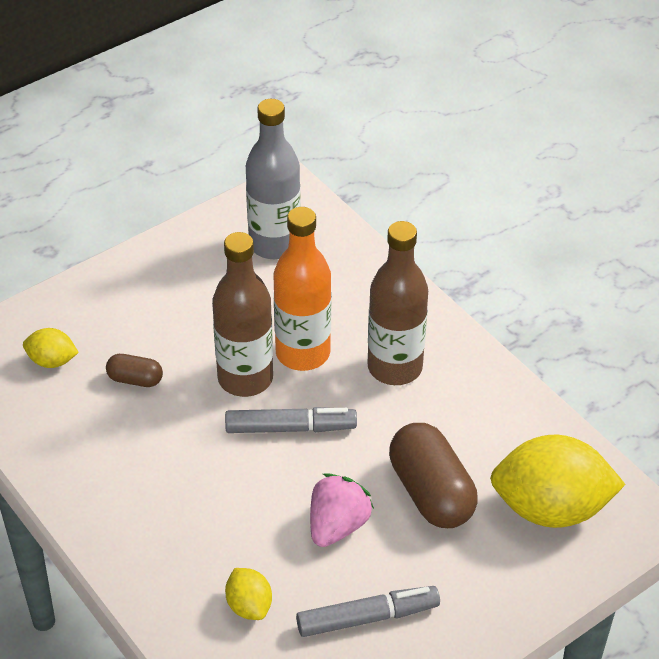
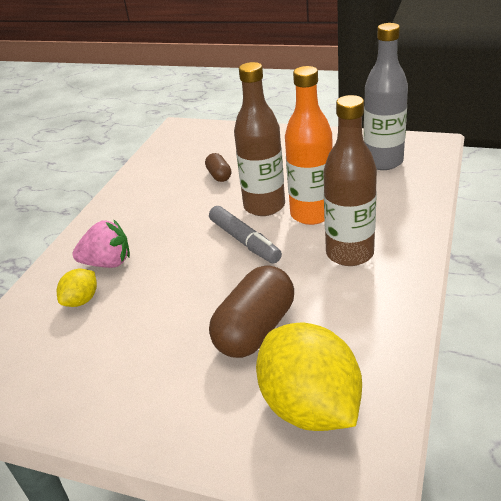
camera: 60 degrees right, 10 degrees down
yellow lemon [23,328,79,368] -> none
grey marker [296,586,440,637] -> none
pink strawberry [310,473,374,547] -> pink strawberry moved to [72,219,130,268]

